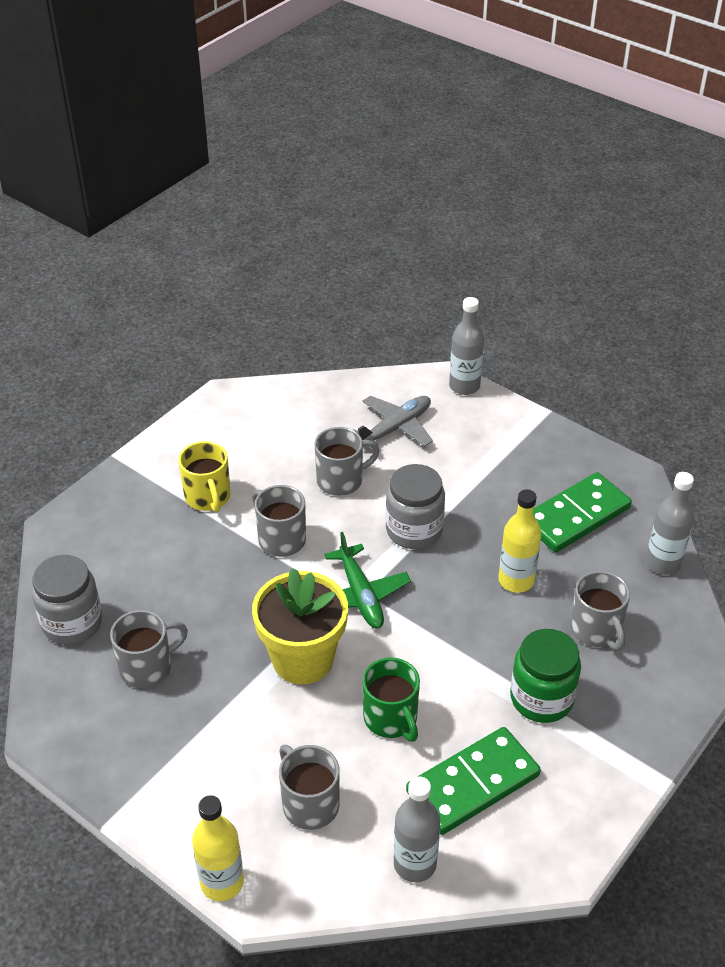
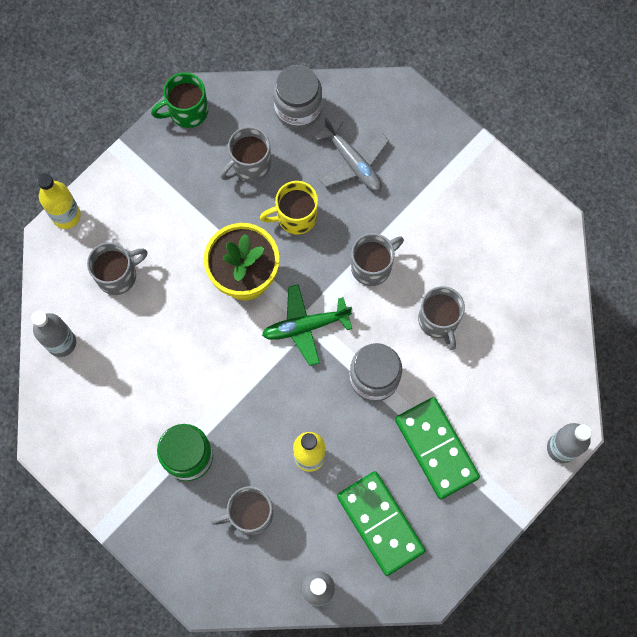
camera: 95 degrees right, 30 degrees up
grey mug [110,610,188,688] -> grey mug turned 75 degrees clockwise [220,126,271,181]
yellow mug [178,441,231,512] -> yellow mug moved to [260,181,318,235]
grey plane [353,396,433,451] -> grey plane moved to [315,118,389,191]
green mug [363,657,420,742] -> green mug moved to [151,72,208,128]
green domino [406,727,541,835] -> green domino moved to [395,397,480,499]

